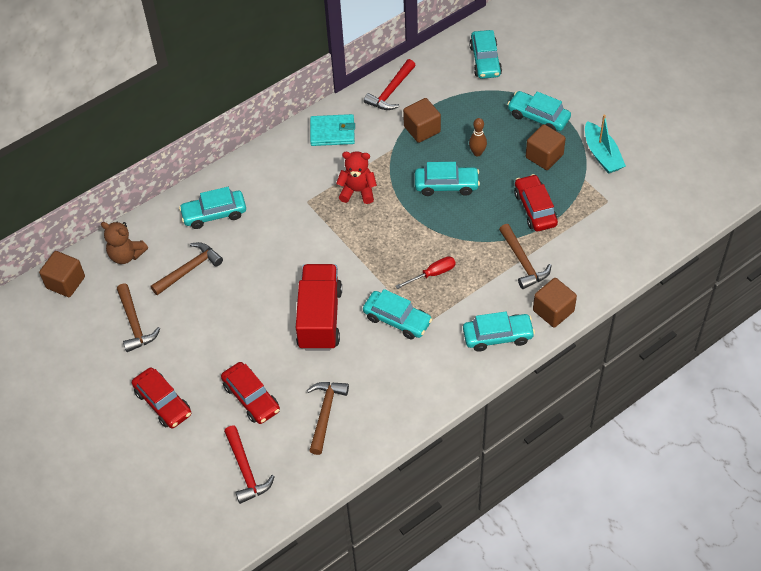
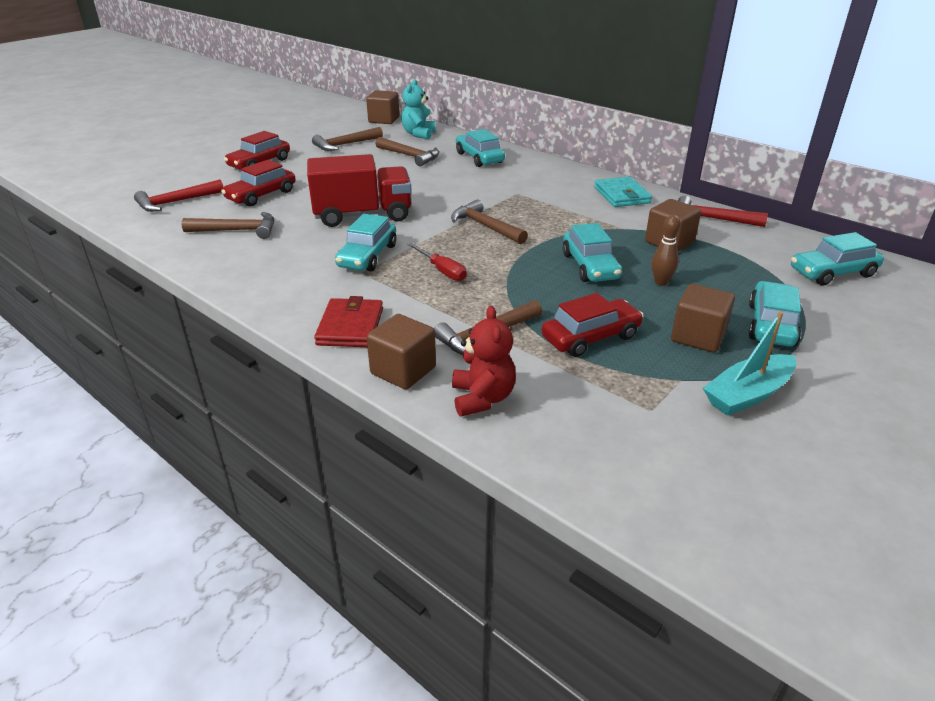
camera: 75 degrees right, 20 degrees down
brown teddy bear [101,221,148,264] -> turquoise teddy bear [401,79,435,139]
red teddy bear [336,151,377,204] -> red teddy bear moved to [452,306,516,417]
turquoise car [463,311,535,352] -> red wallet [314,296,383,347]
none -> brown hammer [451,199,528,244]

